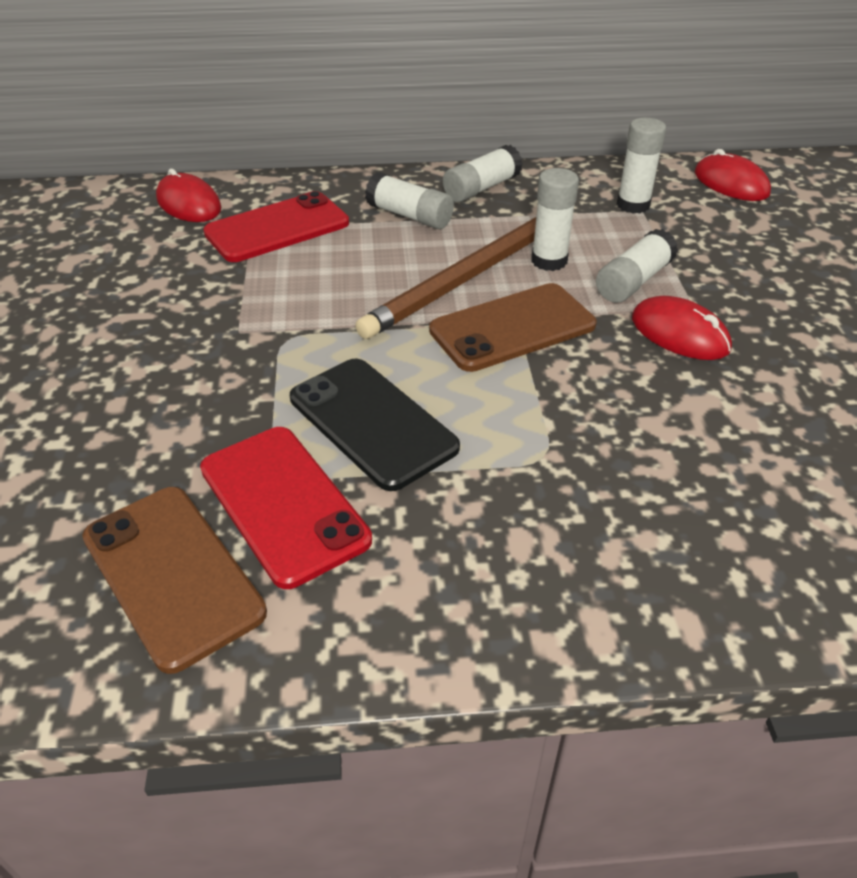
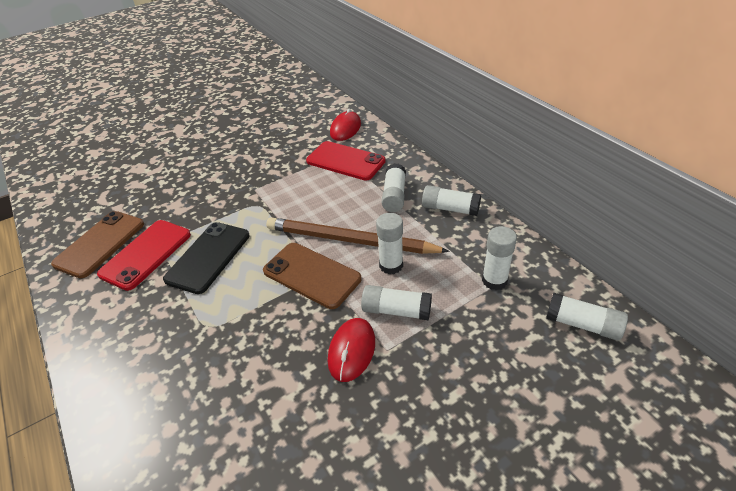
camera: 65 degrees right, 0 degrees up
red mouse [695,149,771,201] -> white glue stick [546,293,628,341]

